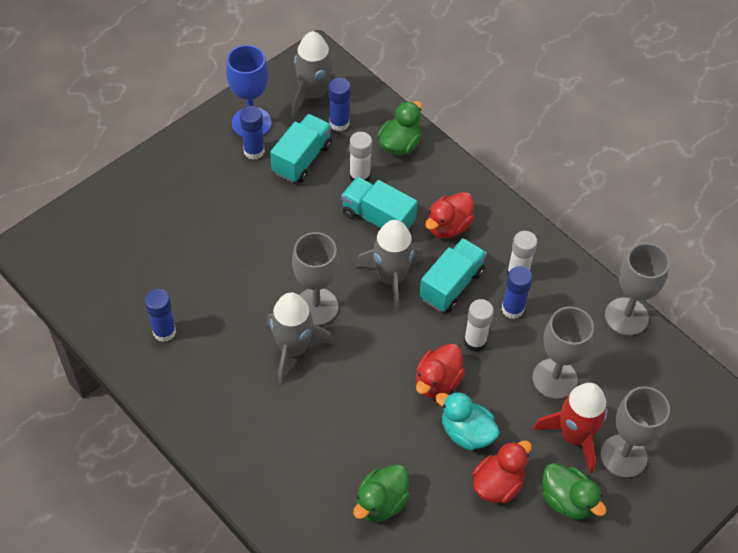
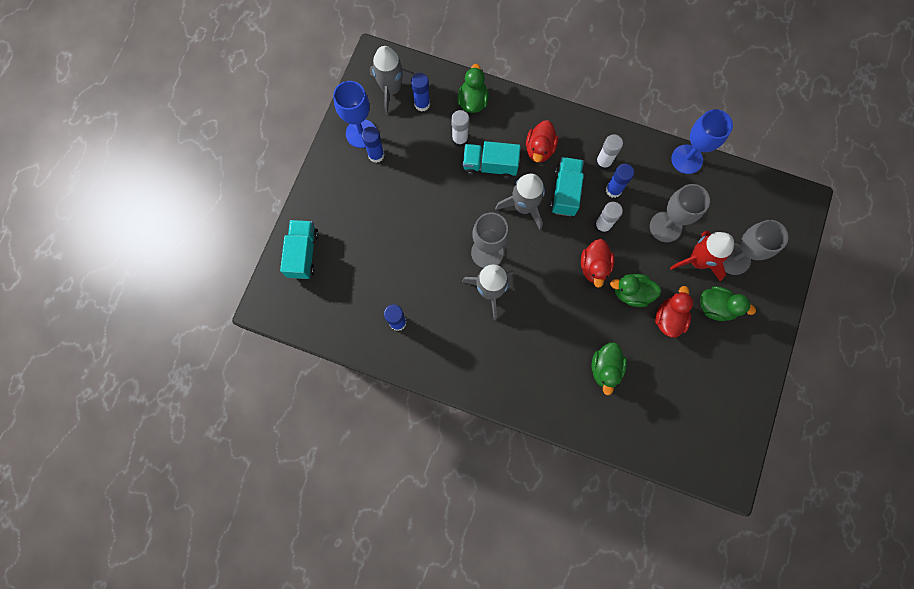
camera: 25 degrees left, 20 degrees up
turquoise truck [270,114,332,183] -> turquoise truck moved to [280,220,318,279]
turquoise duck [435,391,500,450] -> green duck [610,274,662,307]
grey goblet [605,243,670,336] -> blue goblet [671,109,733,174]

